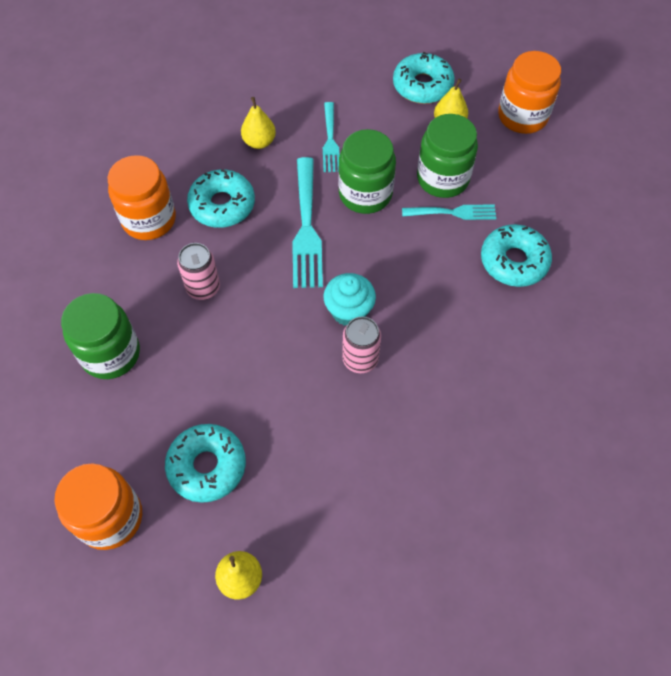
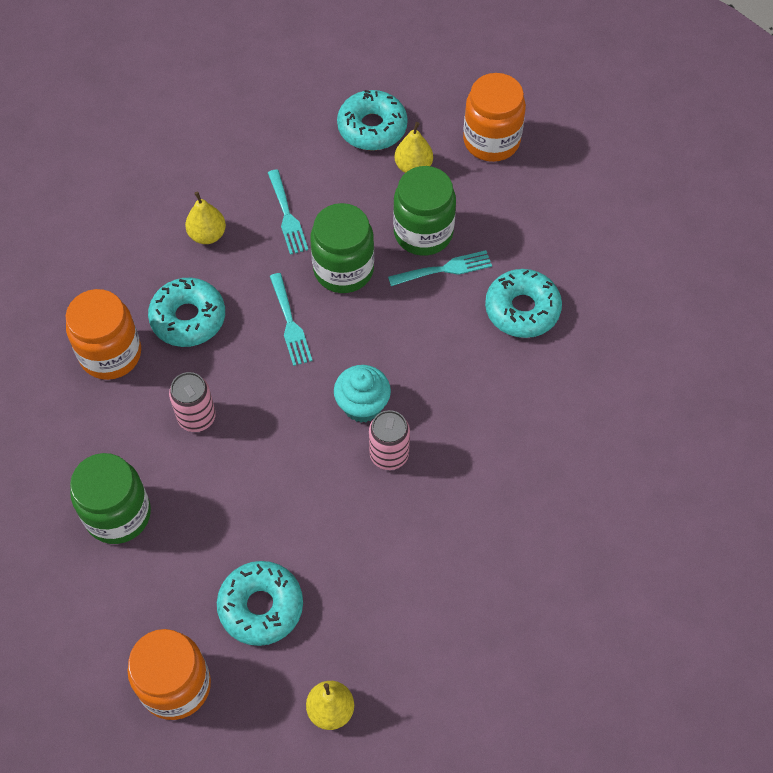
camera: 15 degrees left, 0 degrees up
turquoise fork [292,157,323,288] -> turquoise fork [270,273,312,366], size x0.61

